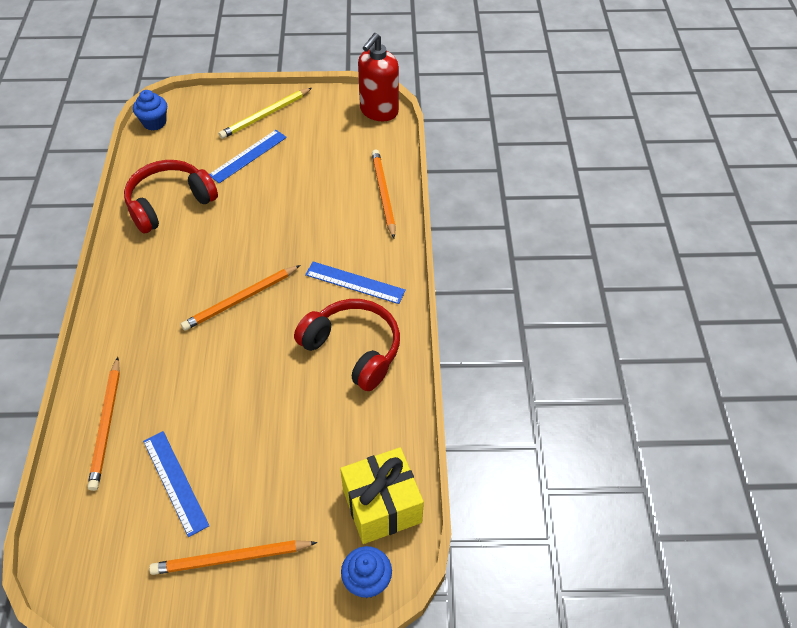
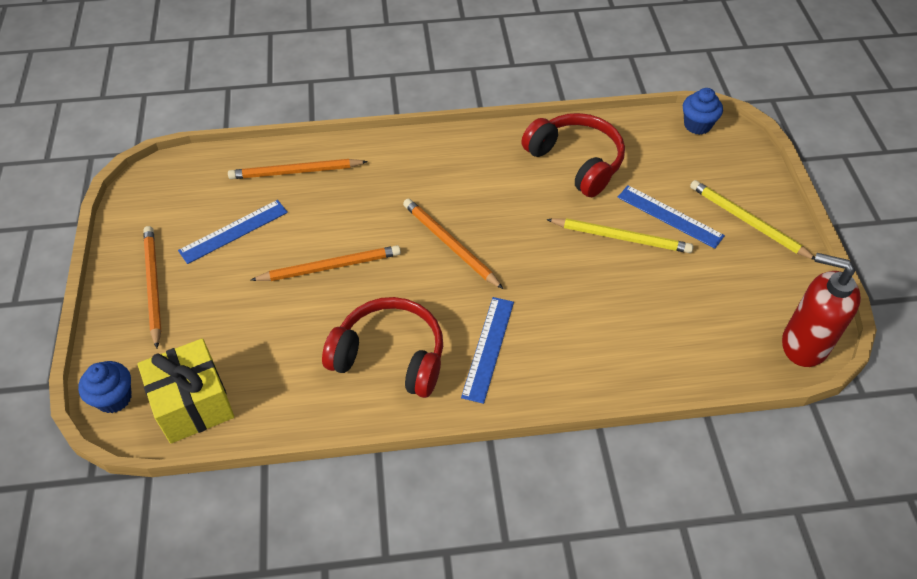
camera: 85 degrees right, 0 degrees up
red headphones [294,299,400,391] -> red headphones turned 105 degrees counterclockwise [322,297,443,398]
orange pencil [372,150,396,238] -> orange pencil moved to [251,245,401,281]
none -> yellow pencil [546,218,693,253]

